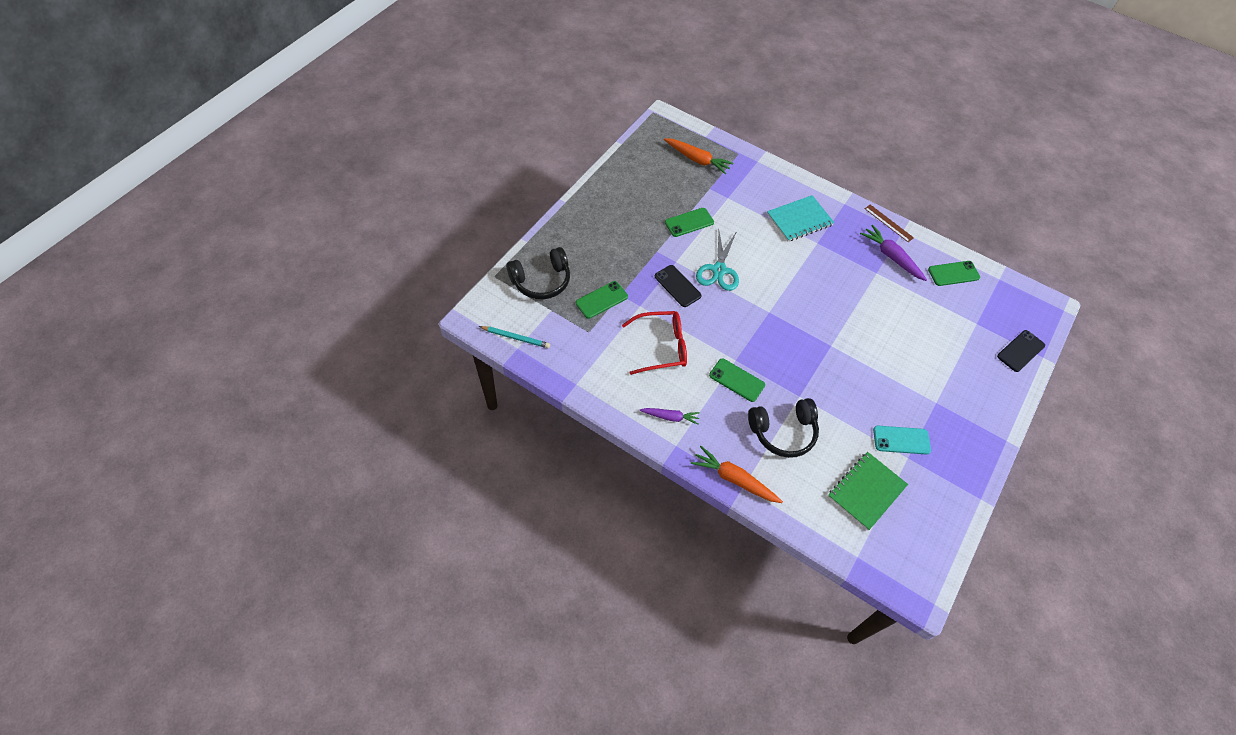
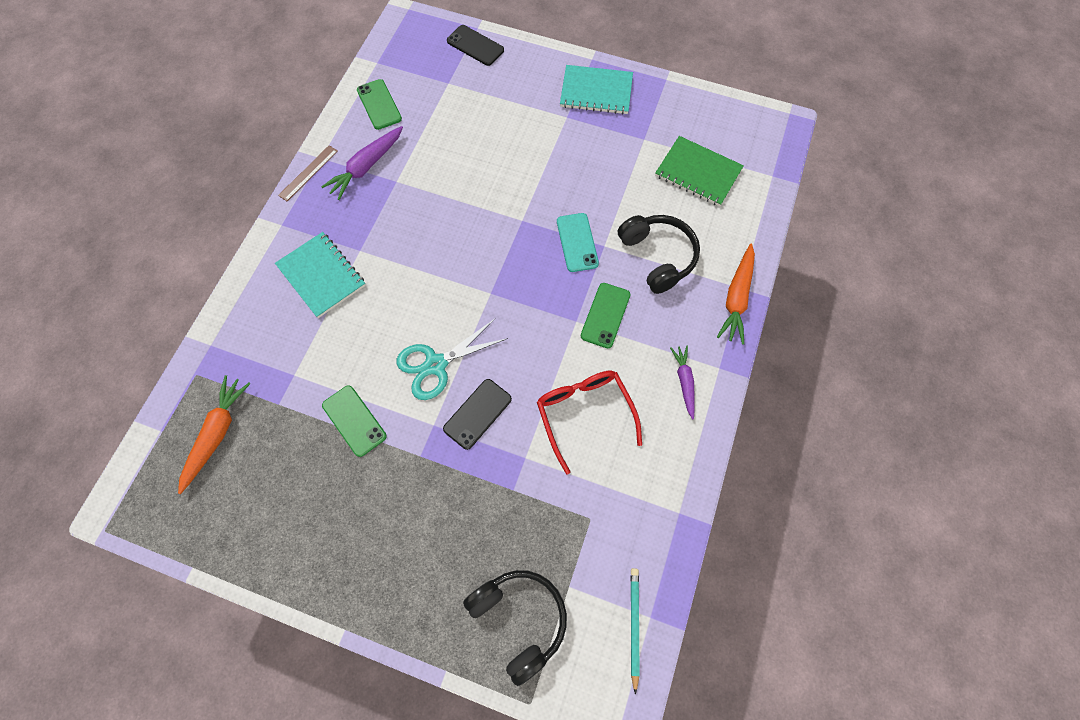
camera: 100 degrees left, 10 degrees up
green phone [576,281,628,319] -> none
turquoise scissors [696,231,739,291] -> turquoise scissors turned 150 degrees clockwise [396,319,508,400]
turquoise phone [873,426,931,455] -> turquoise phone moved to [557,213,599,272]
none -> turquoise notebook [560,65,633,115]

